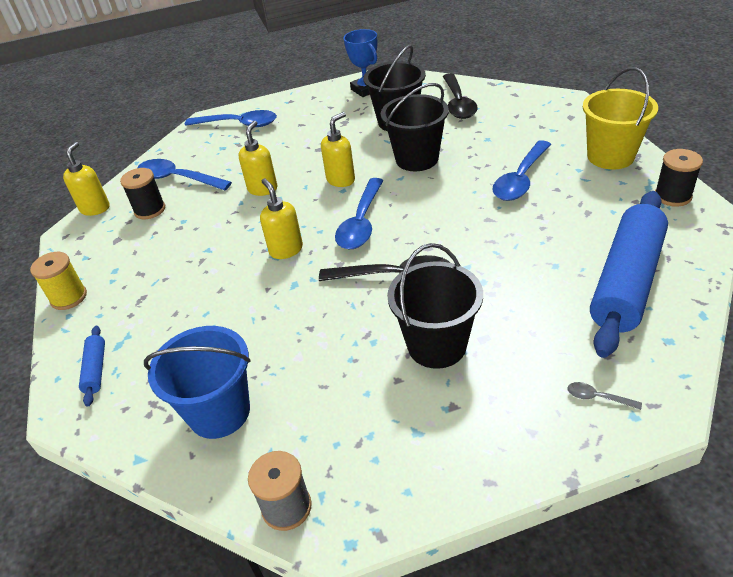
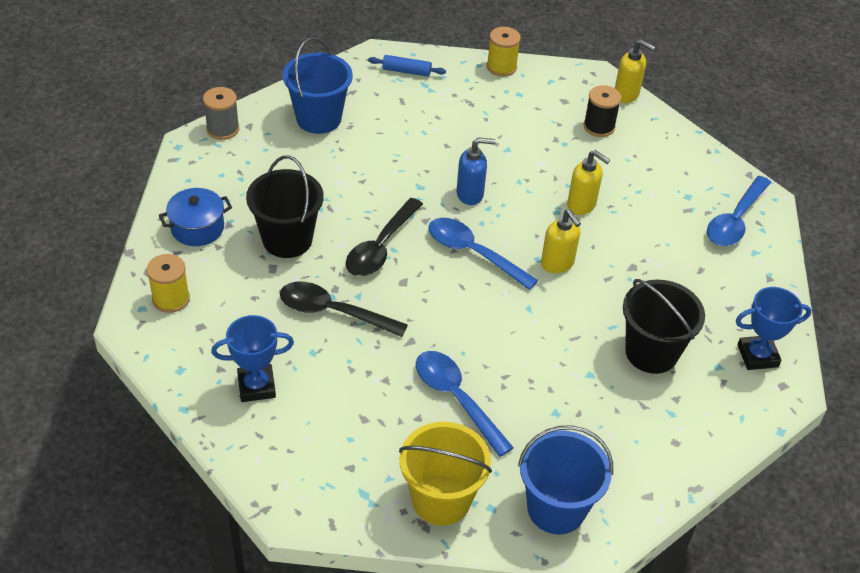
camera: 105 degrees right, 5 degrees up
blue spoon [137,159,232,190] -> none
yellow soap dispenser [260,178,303,259] -> blue soap dispenser [457,137,496,205]
black bucket [381,83,449,171] -> none
black spoon [443,74,478,119] -> black spoon moved to [280,282,408,337]
grey spoon [567,382,642,410] -> yellow spool [146,254,190,313]
blue rolling pin [590,191,668,358] -> blue trophy [211,315,294,402]
black spool [655,149,703,207] -> none
none -> blue pot [159,188,232,246]
none -> blue bucket [518,425,613,534]

